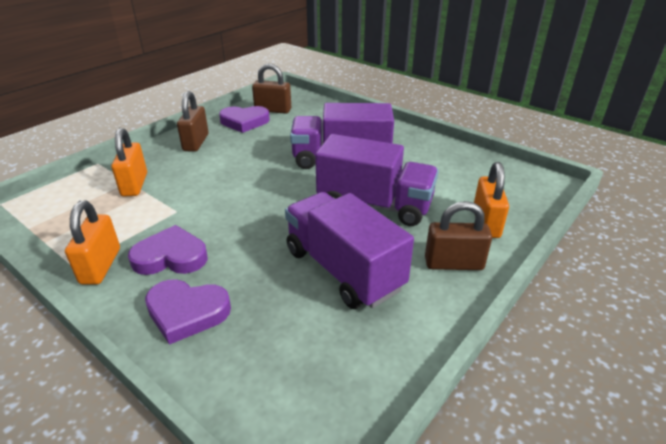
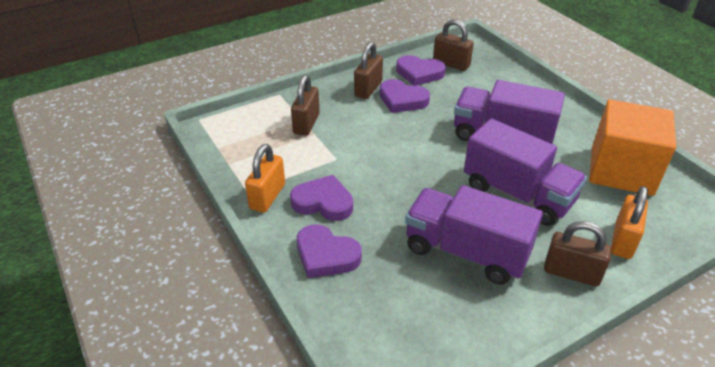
camera: 20 degrees right, 5 degrees up
orange padlock [112,128,147,197] -> brown padlock [291,75,320,136]
purple truck [285,192,414,309] -> purple truck turned 45 degrees counterclockwise [405,185,543,285]
none -> purple heart [380,79,430,113]
none -> orange cube [589,100,676,196]

